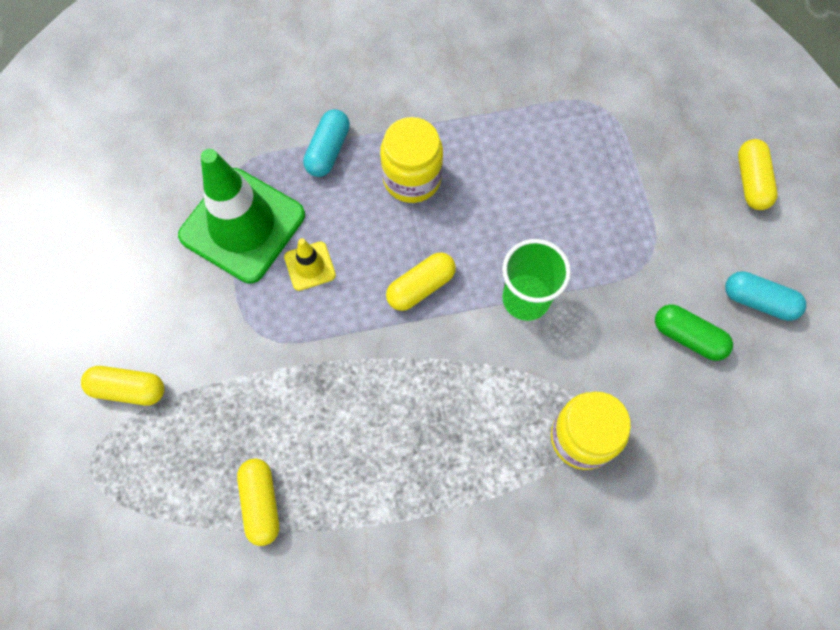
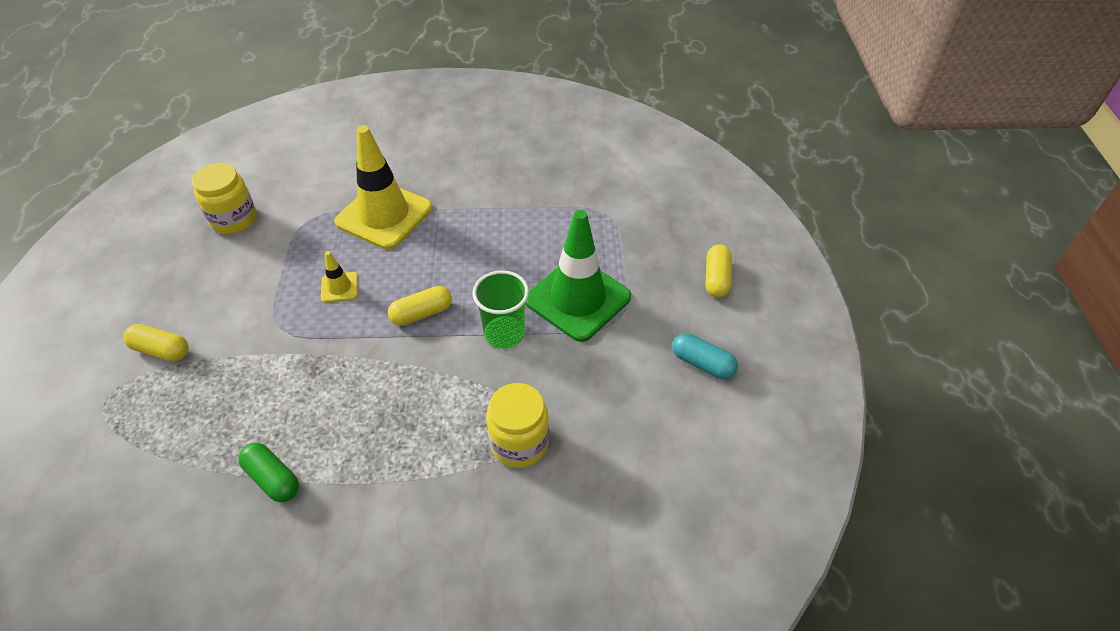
camera: 10 degrees right, 20 degrees down
green traffic cone [178,149,305,283] -> green traffic cone moved to [526,210,631,342]
yellow capsule [237,458,279,546] -> none
turquoise capsule [303,109,350,177] -> yellow traffic cone [334,125,432,250]
yellow jar [380,117,443,203] -> yellow jar moved to [192,163,257,234]
green capsule [655,304,733,361] -> green capsule moved to [238,442,299,502]

